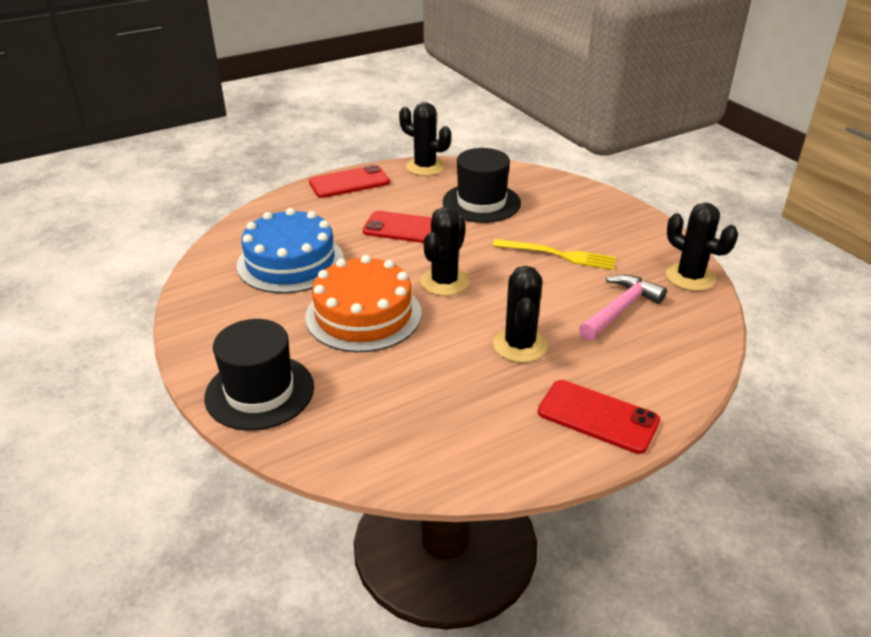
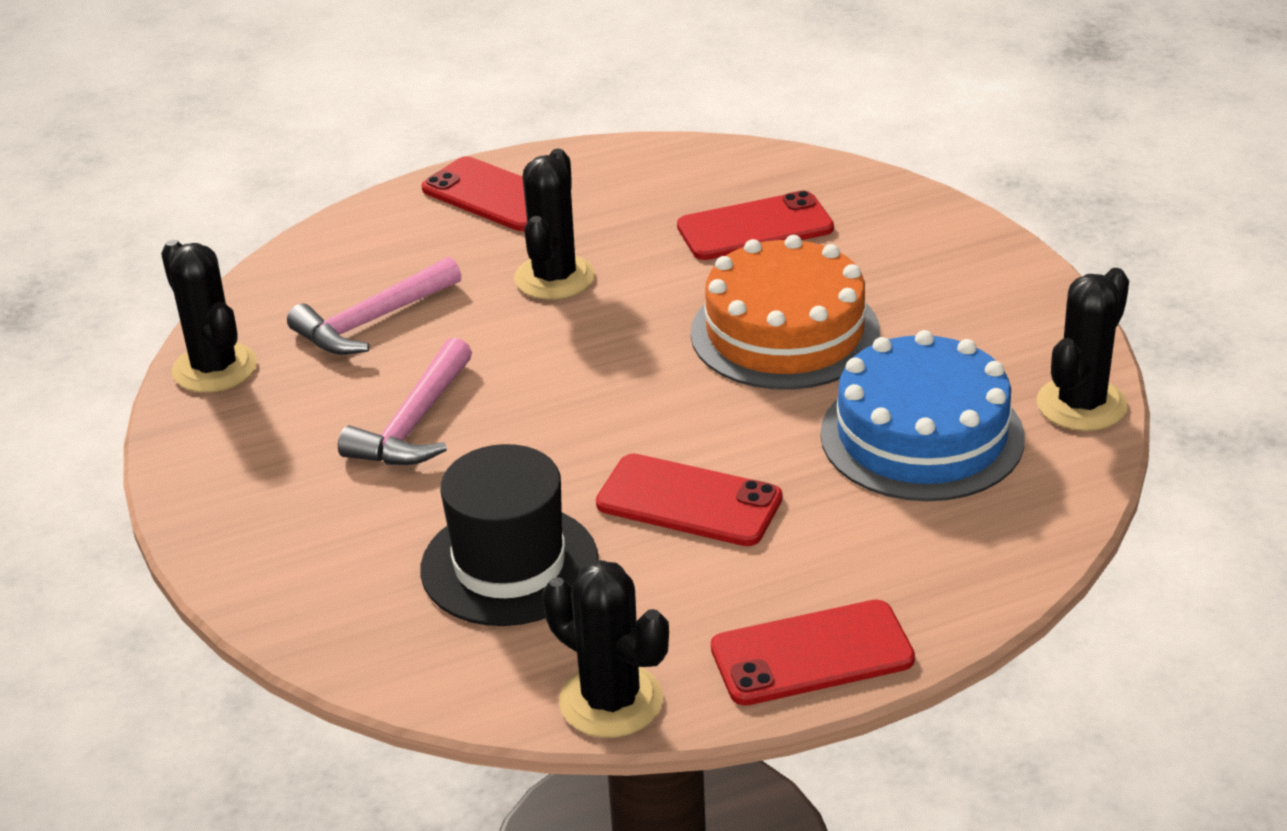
camera: 170 degrees left, 0 degrees up
black hat [204,319,314,431] -> none
black cactus [420,207,469,296] -> black cactus moved to [1037,268,1129,431]
yellow fork [493,239,616,270] -> pink hammer [338,337,472,465]
none -> red phone [677,191,834,260]

